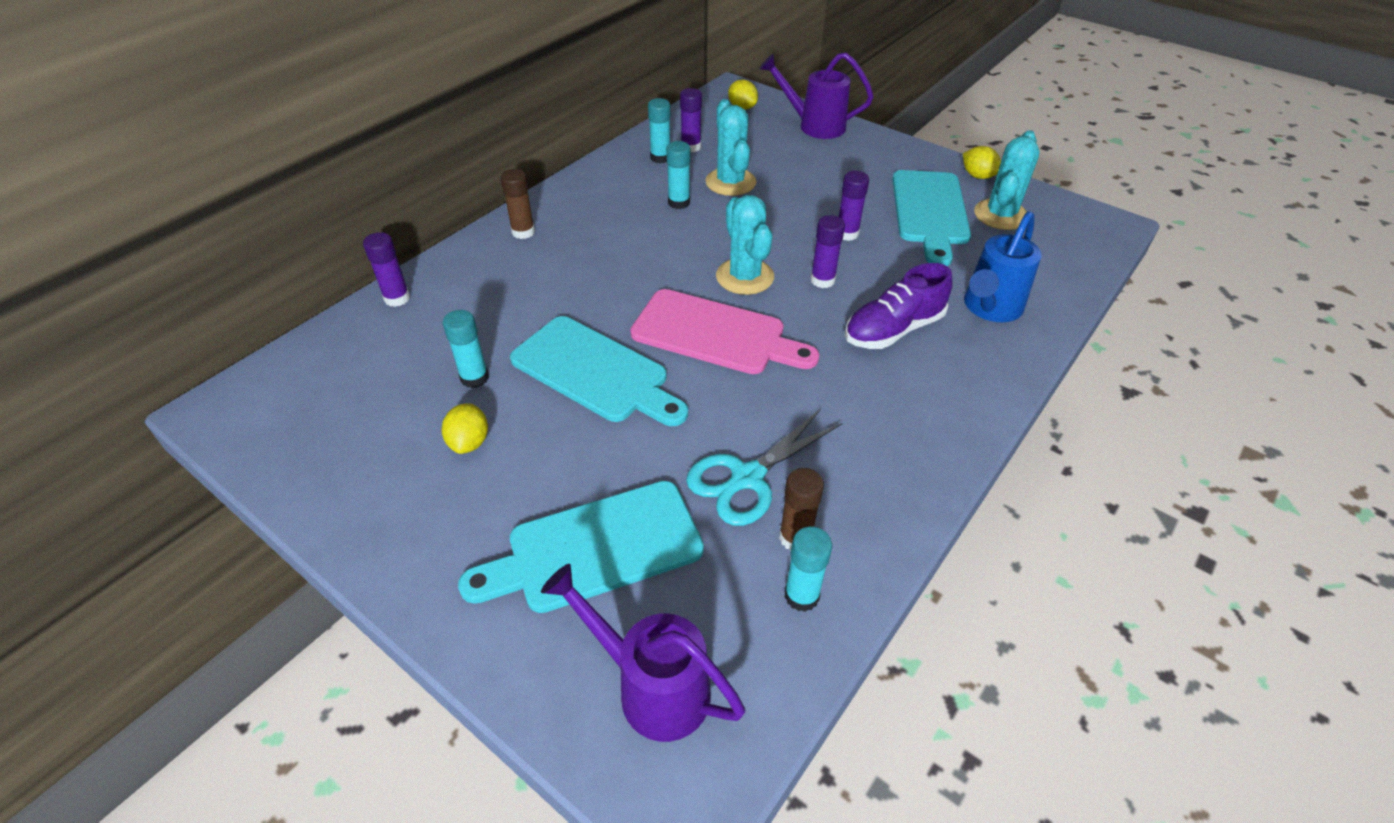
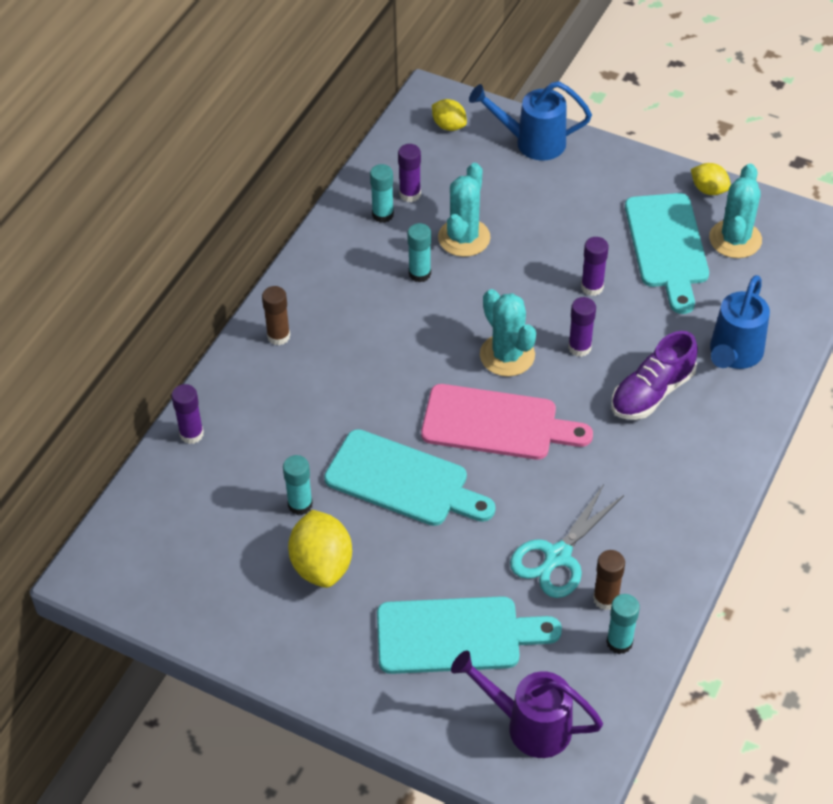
camera: 10 degrees left, 5 degrees up
yellow lemon [442,403,488,454] -> yellow lemon [288,510,352,588], size x1.71
turquoise cutting board [458,481,704,613] -> turquoise cutting board turned 150 degrees counterclockwise [377,596,562,674]
turquoise cactus [705,99,756,196] -> turquoise cactus turned 45 degrees clockwise [438,163,491,257]
purple watering can [759,52,874,139] -> blue watering can [469,81,592,161]

